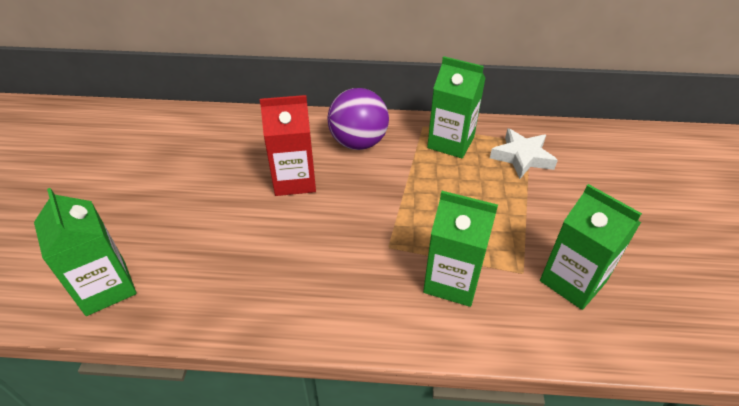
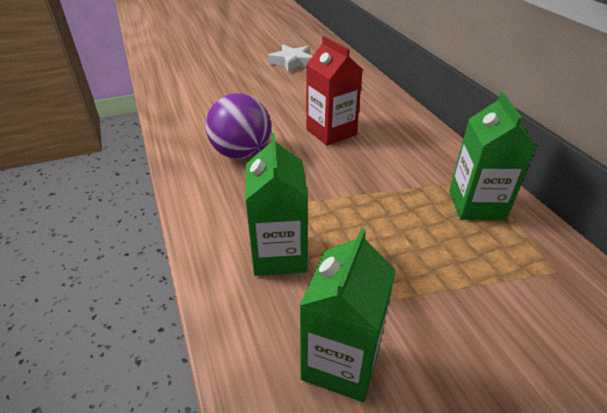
camera: 65 degrees right, 5 degrees down
green carton [34,188,137,316] -> none
purple ball [328,88,389,150] -> purple ball moved to [206,93,271,159]
white star [490,128,558,179] -> white star moved to [268,45,312,73]

